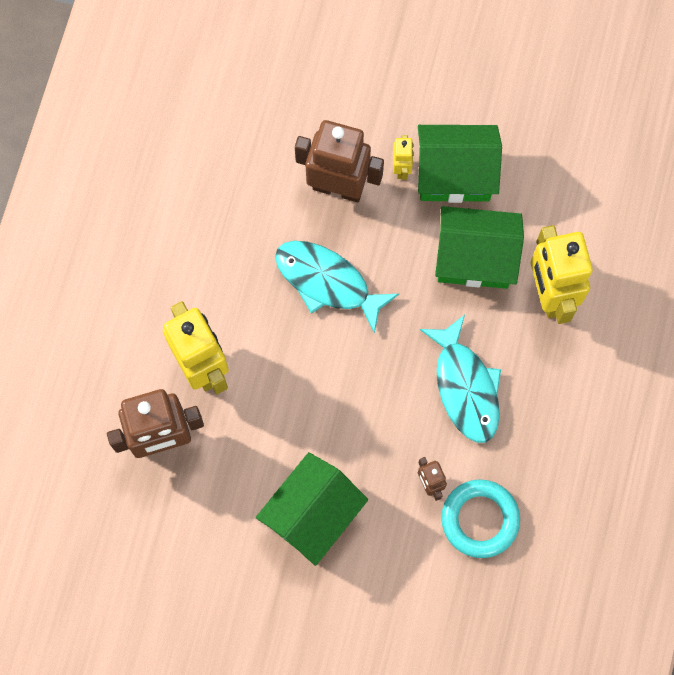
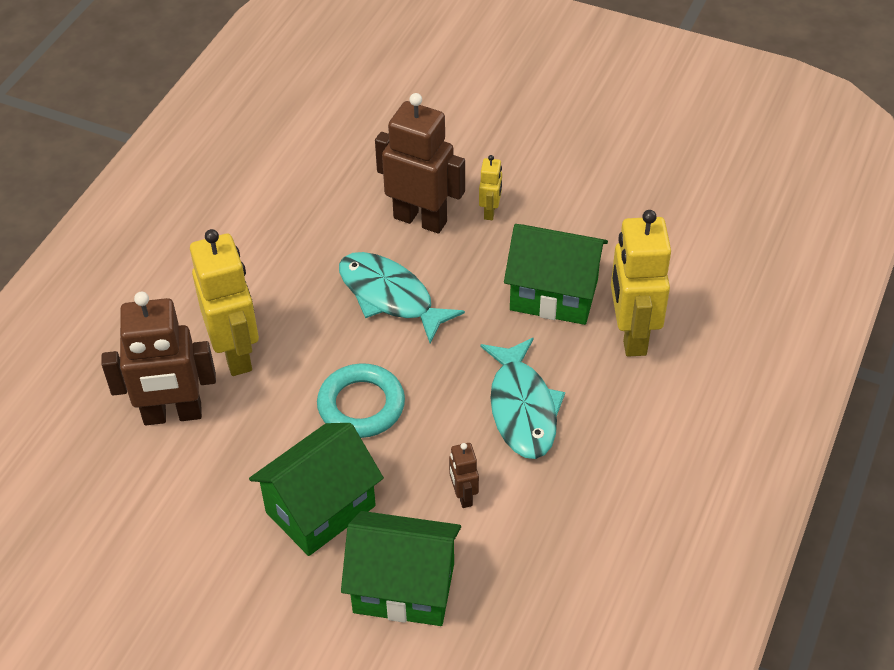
camera: 10 degrees right, 25 degrees down
green house [418,125,502,203] -> green house moved to [341,511,461,626]
turquoise ring [441,479,520,558] -> turquoise ring moved to [317,363,405,438]

